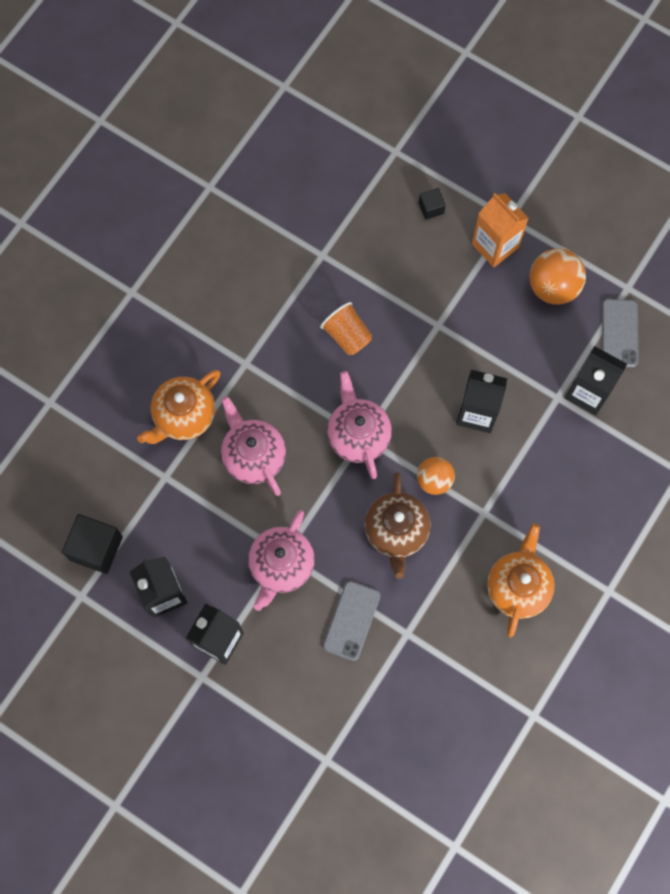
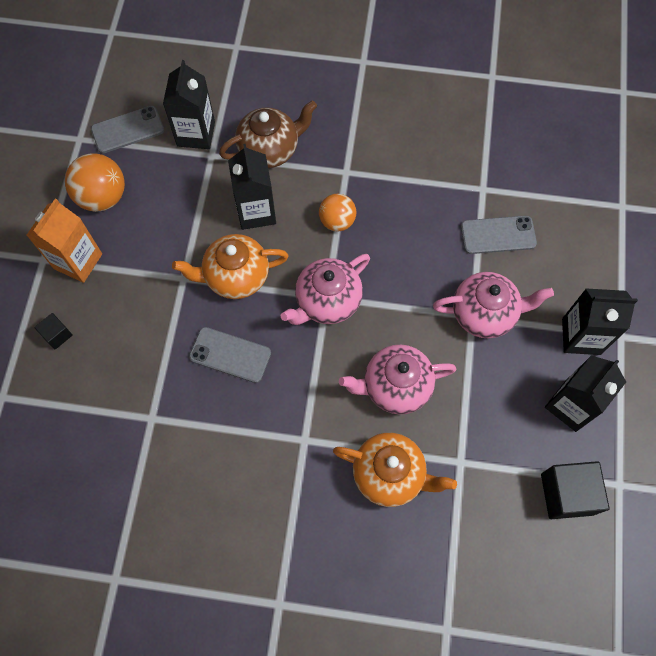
camera: 115 degrees left, 5 degrees down
pink teapot [221,396,286,496] -> pink teapot turned 45 degrees clockwise [339,345,456,414]
orange cup [320,302,373,355] -> grey phone [189,327,271,383]
brown teapot [364,472,431,579] -> brown teapot moved to [219,100,317,168]
orange teapot [487,523,555,637] -> orange teapot moved to [172,234,288,299]

